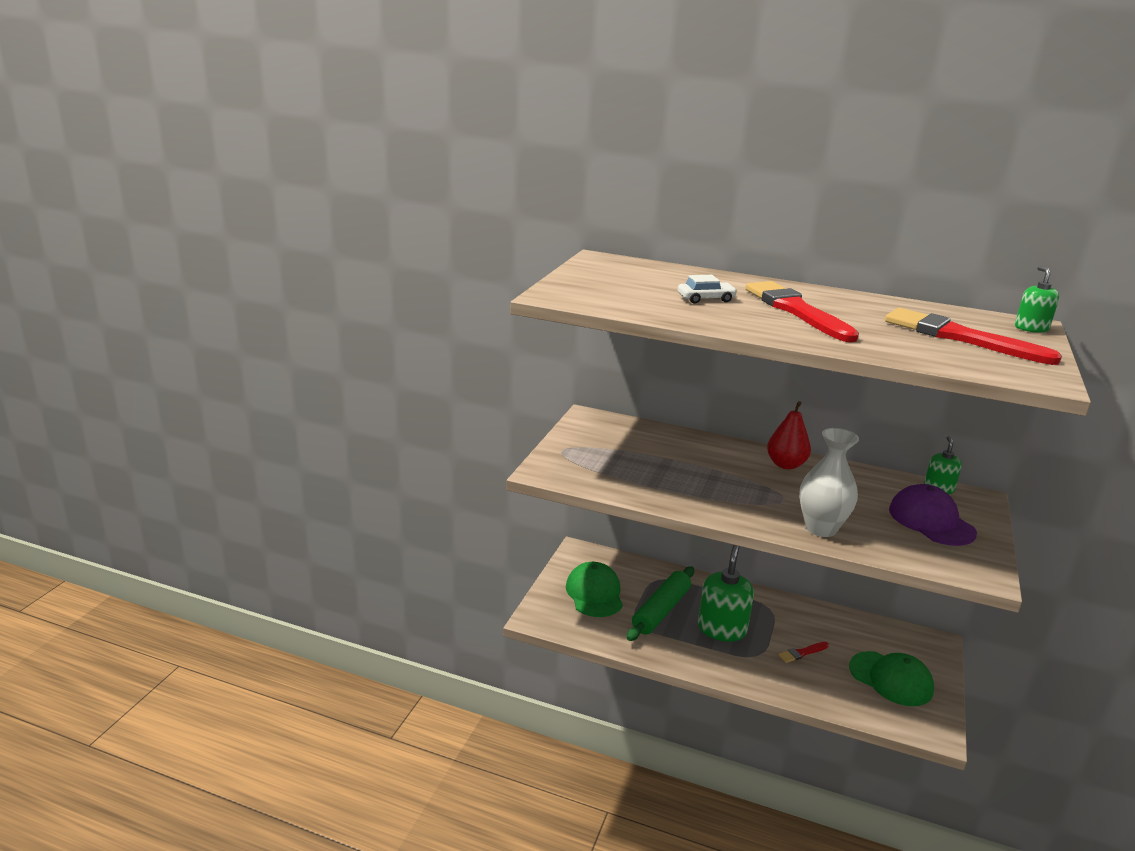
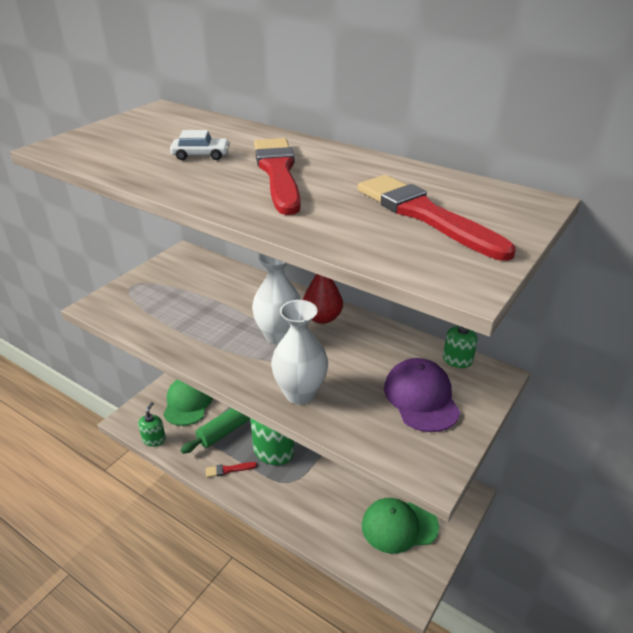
camera: 15 degrees right, 10 degrees up
red brush [778,642,829,663] -> red brush moved to [206,462,257,477]
green cap [849,651,934,706] -> green cap turned 120 degrees clockwise [362,498,439,554]
green soap dispenser [1015,266,1059,333] -> green soap dispenser moved to [138,402,166,447]
none -> white vase [252,254,301,345]

